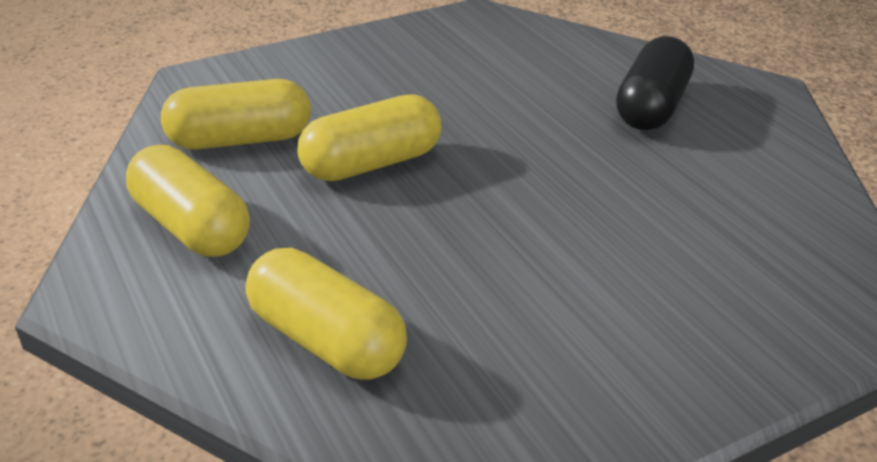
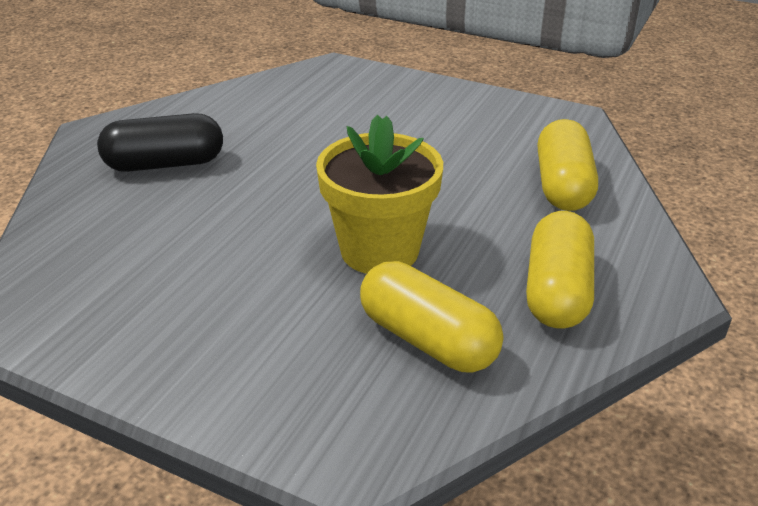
camera: 125 degrees left, 0 degrees up
yellow capsule [297,94,442,181] -> yellow flower pot [316,115,443,274]

